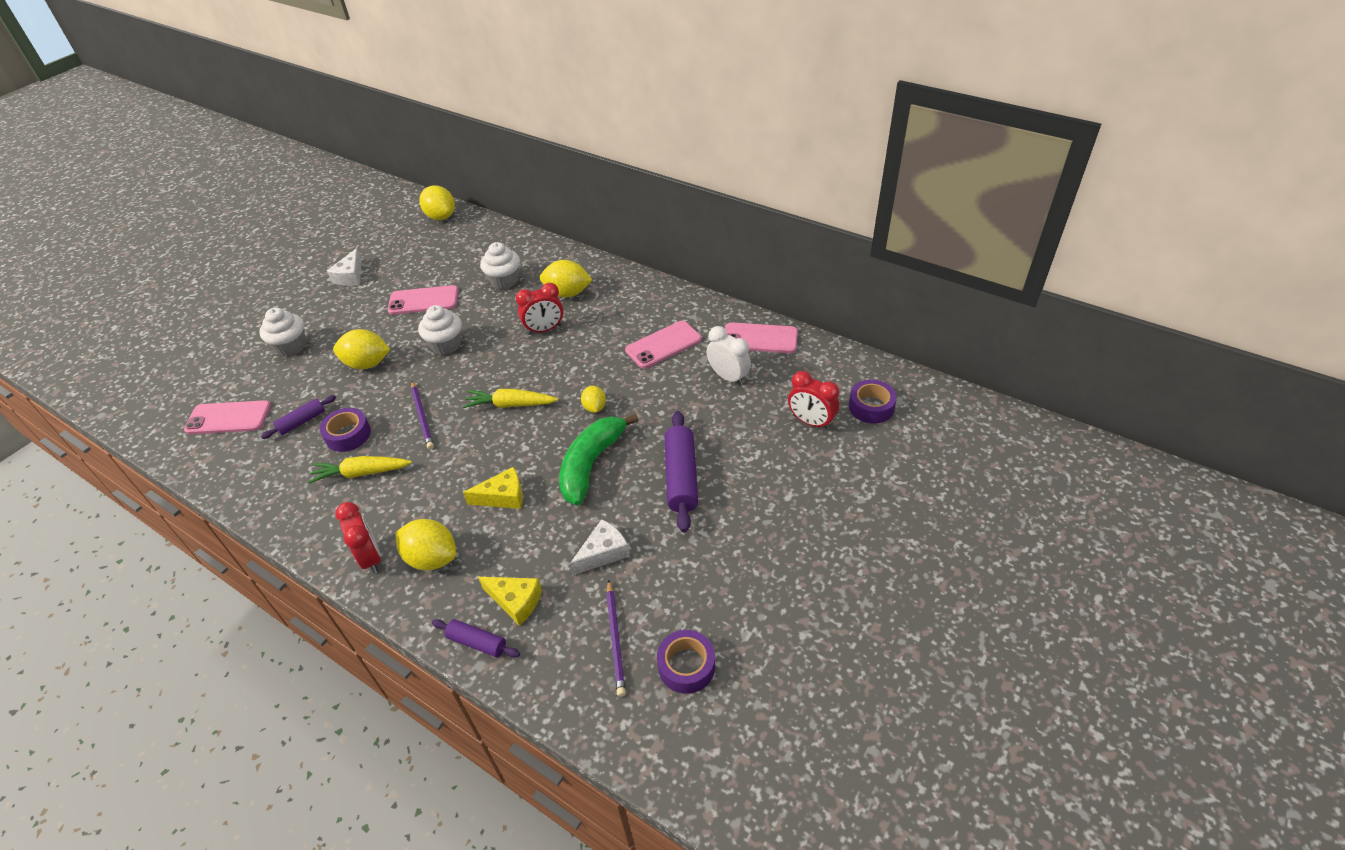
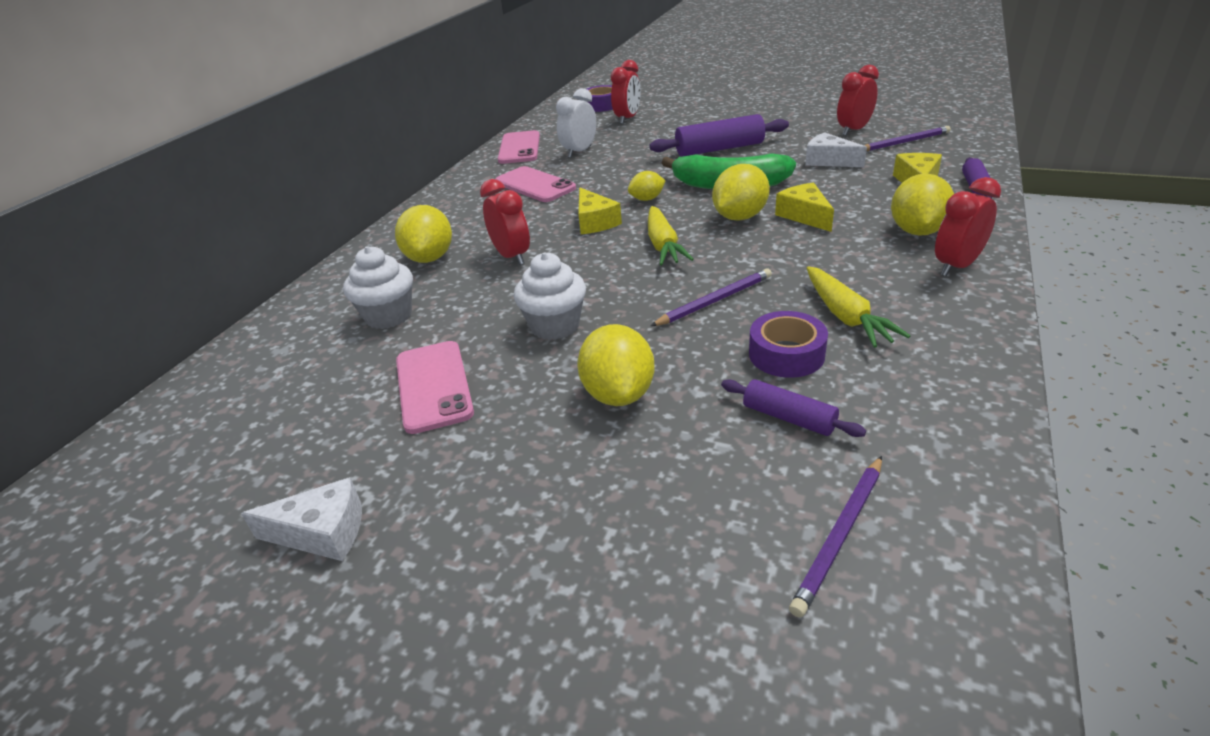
camera: 100 degrees left, 10 degrees down
pink phone [184,400,271,434] -> purple pencil [789,456,882,618]
white cupcake [259,307,306,357] -> none
yellow lemon [419,186,455,220] -> yellow lemon moved to [712,164,770,221]
purple tape [657,630,715,694] -> none
none -> yellow cheese [578,188,622,234]
none -> red clock [837,65,879,136]

